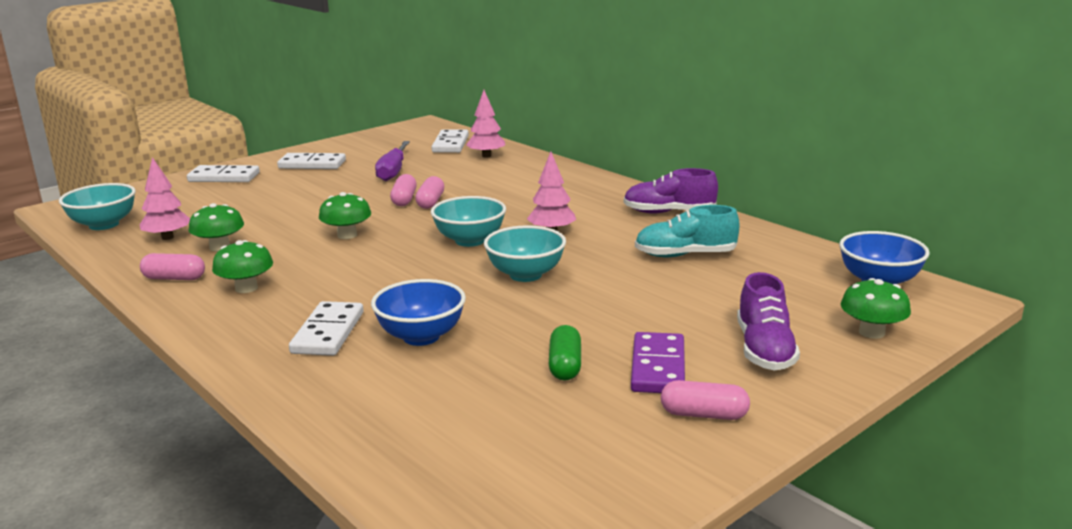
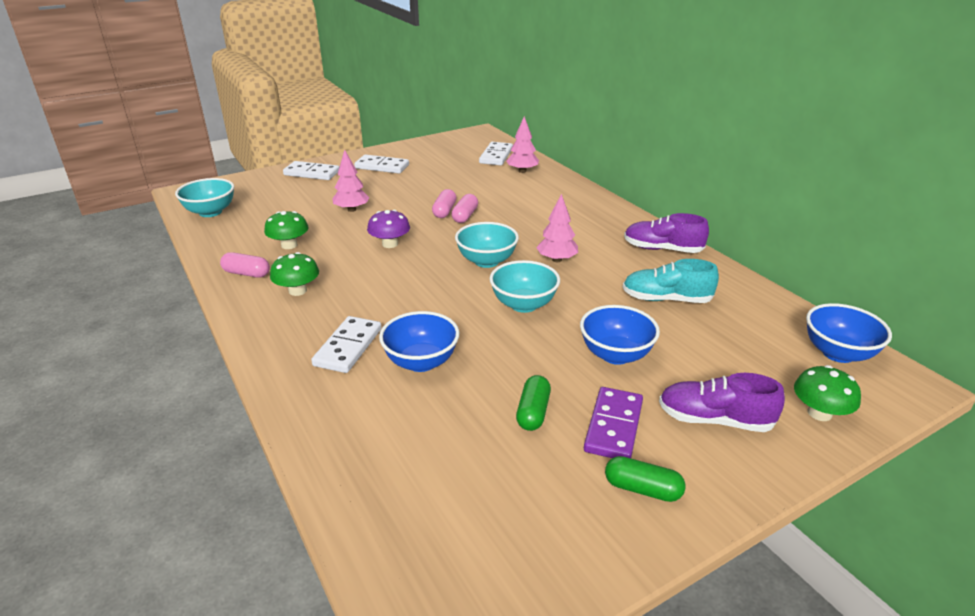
camera: 10 degrees right, 10 degrees up
pink tree [140,157,190,240] -> pink tree moved to [332,150,370,212]
green mushroom [319,192,371,239] -> purple mushroom [367,210,410,248]
purple screwdriver [375,141,410,181] -> none
pink capsule [661,380,750,420] -> green capsule [605,456,686,502]
purple shoe [737,272,800,371] -> purple shoe turned 90 degrees clockwise [659,373,785,432]
none -> blue bowl [580,305,660,365]

